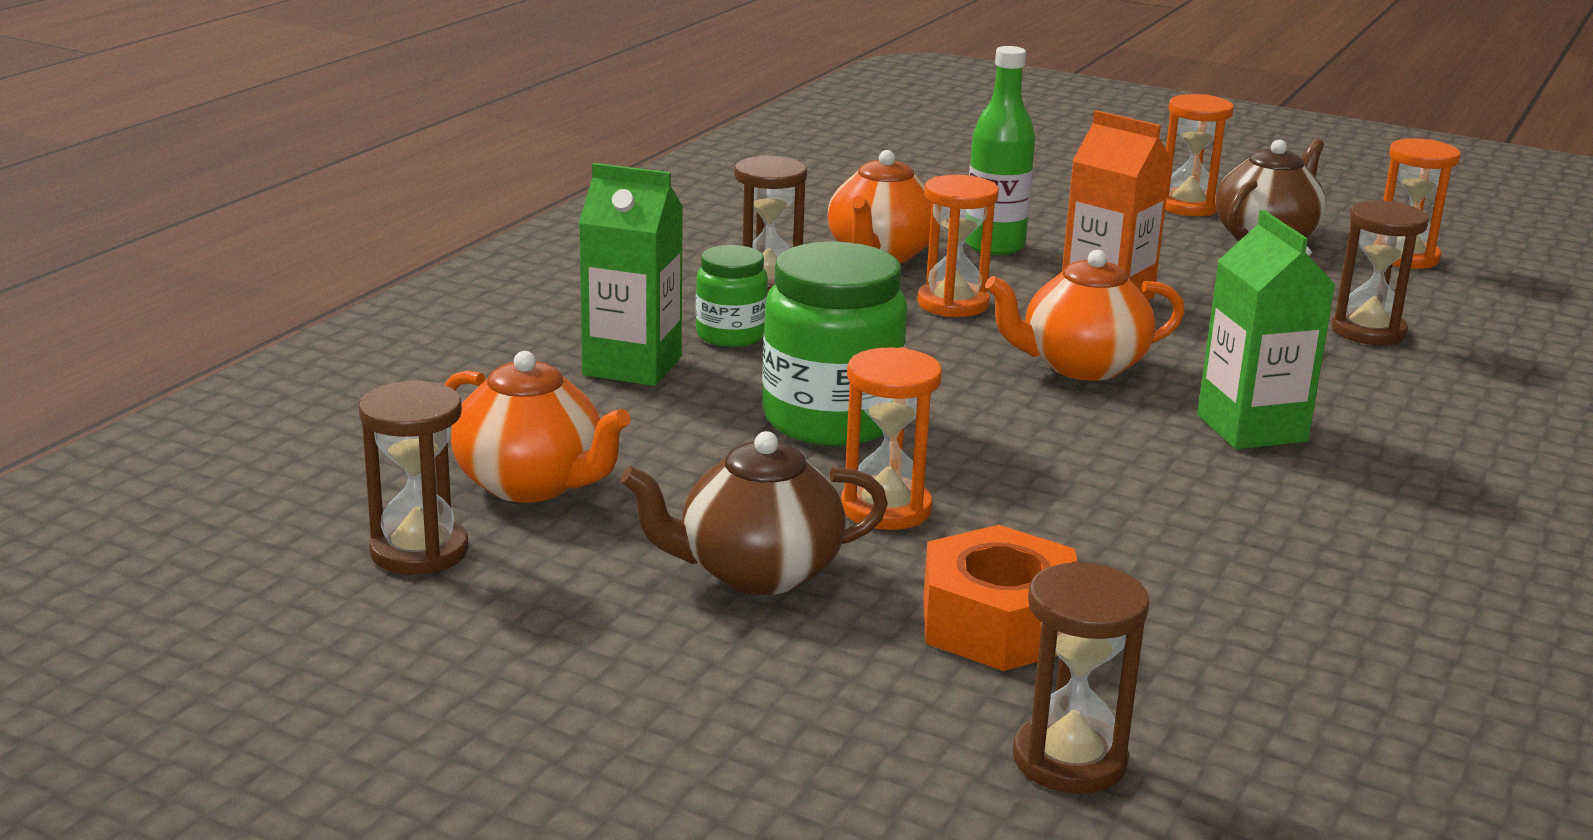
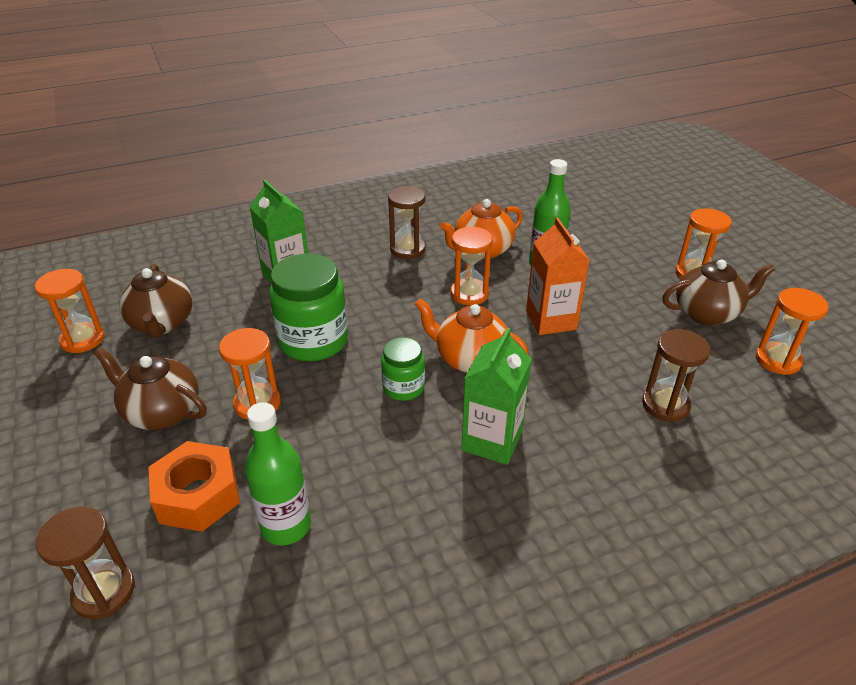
camera: 40 degrees right, 15 degrees up
brown hourglass [359,381,468,575] -> orange hourglass [35,269,105,353]
orange teapot [444,351,631,503] -> brown teapot [119,264,193,338]
green jar [696,245,768,347] -> green jar moved to [381,337,425,401]
none -> green bottle [245,402,311,546]

